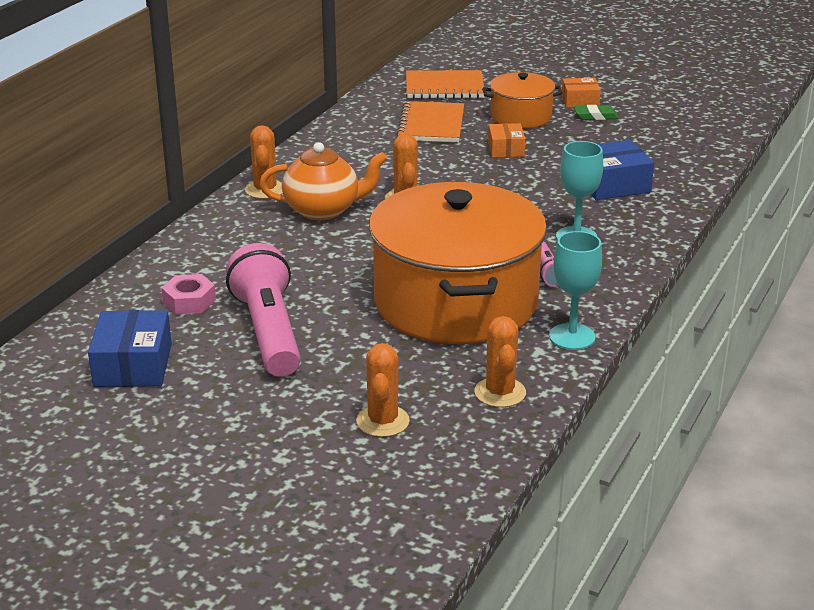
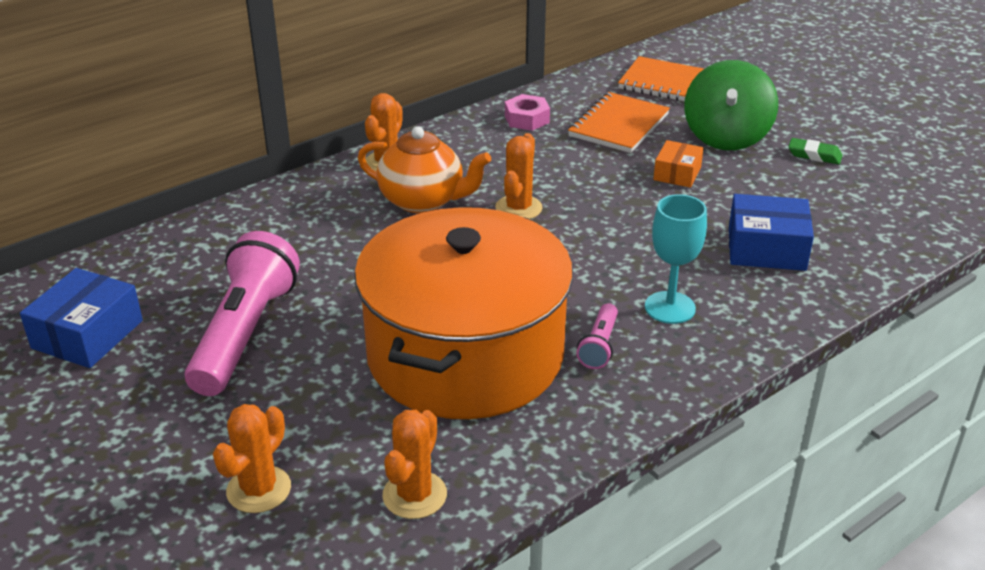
camera: 25 degrees right, 5 degrees up
pink nut [161,274,216,315] -> pink nut moved to [505,94,550,131]
orange pot [482,72,563,128] -> green spinning top [684,60,778,150]
turquoise goblet [549,231,602,350] -> none
orange box [561,78,601,108] -> none

